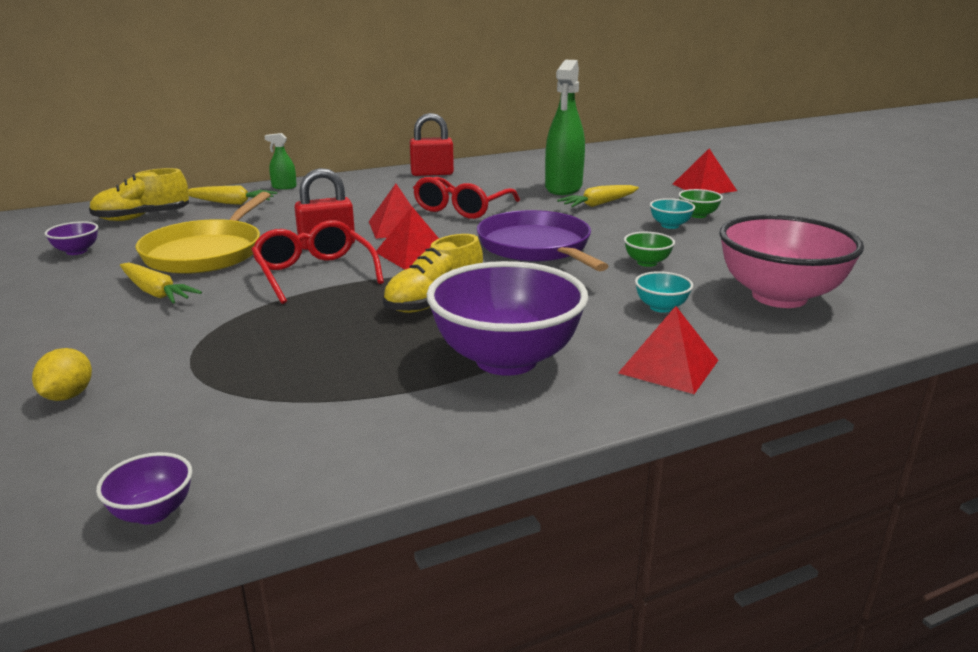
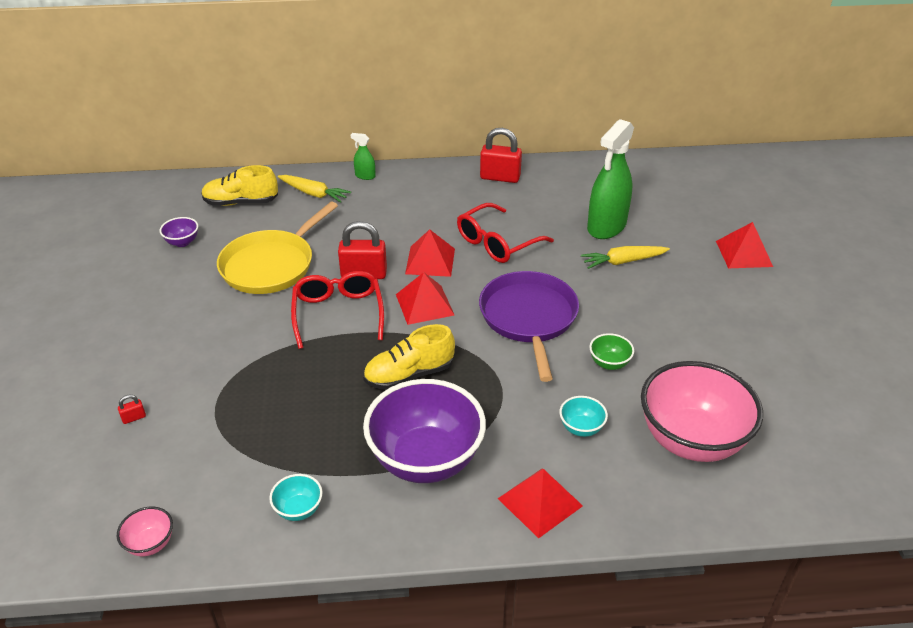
camera: 20 degrees right, 15 degrees up
yellow lemon [32,348,92,401] -> red padlock [118,395,146,424]
purple bowl [96,452,192,524] -> pink bowl [117,507,173,556]
yellow carrot [120,263,202,304] -> none
turquoise bowl [650,198,695,229] -> turquoise bowl moved to [269,474,323,521]
green bowl [679,189,723,218] -> none

